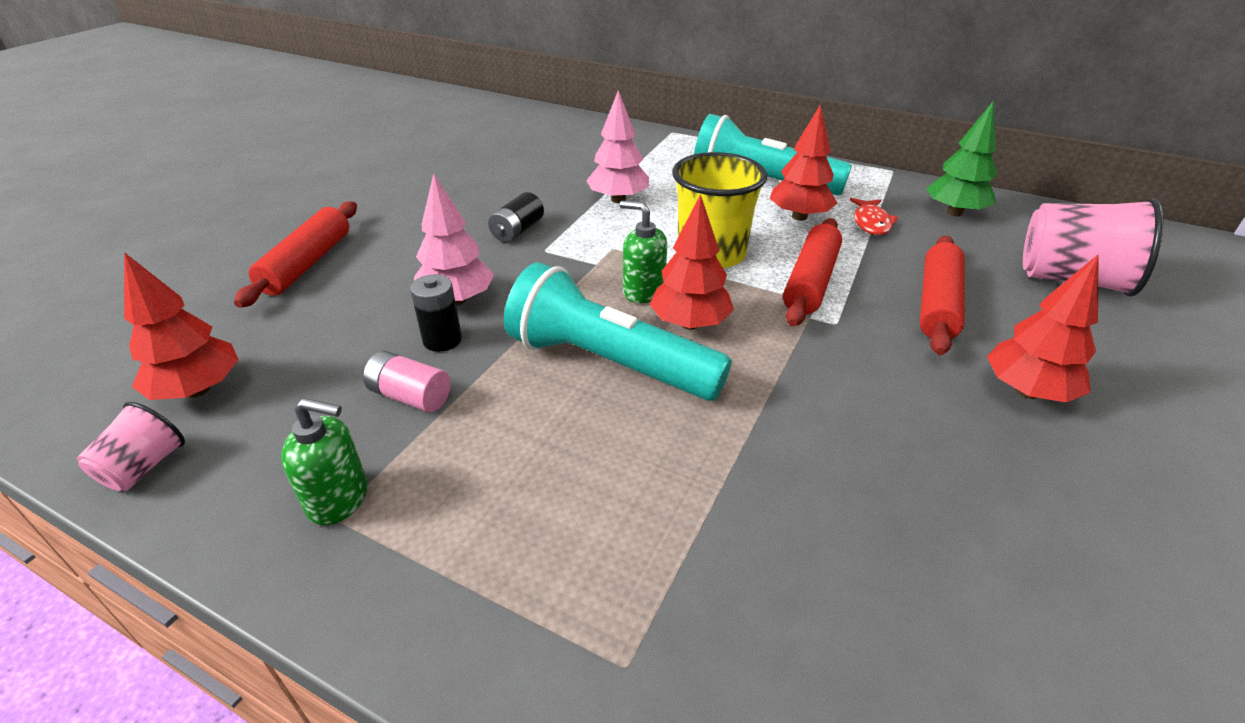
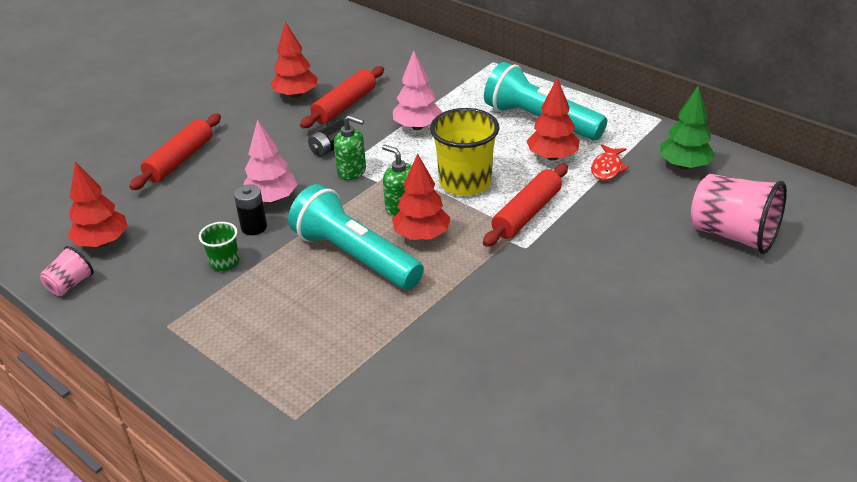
camera: 15 degrees right, 0 degrees up
green soap dispenser [281,398,368,525] -> green soap dispenser moved to [334,115,366,180]
pink battery [363,351,451,412] -> green cup [199,222,239,271]
red rolling pin [920,236,965,355] -> red rolling pin moved to [300,66,384,128]
red tree [987,254,1099,403] -> red tree moved to [270,21,318,98]

